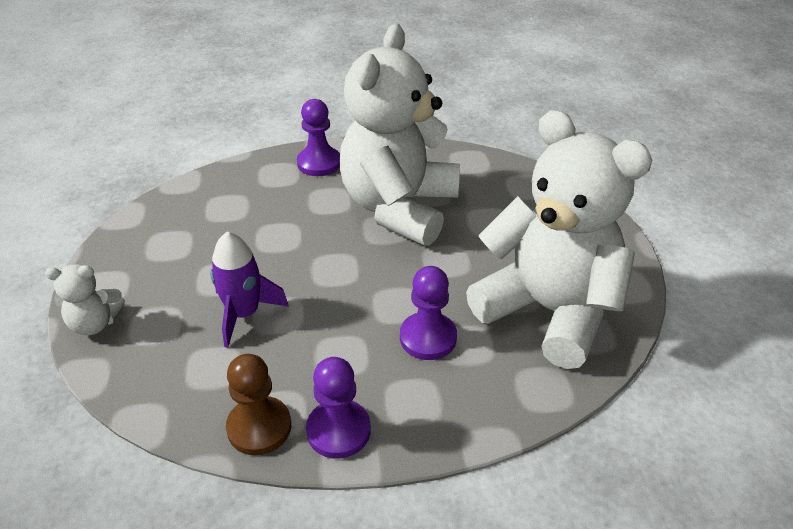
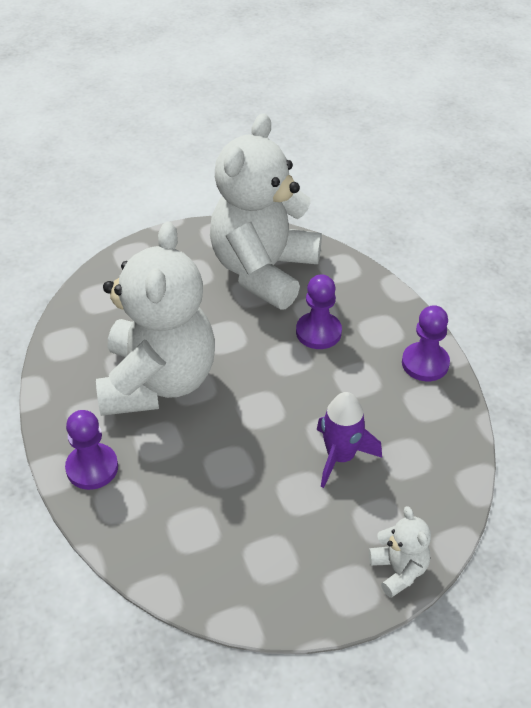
camera: 105 degrees left, 5 degrees up
brown pawn [226,354,291,455] -> none
white teddy bear [340,24,460,246] -> white teddy bear turned 90 degrees counterclockwise [96,222,215,416]

